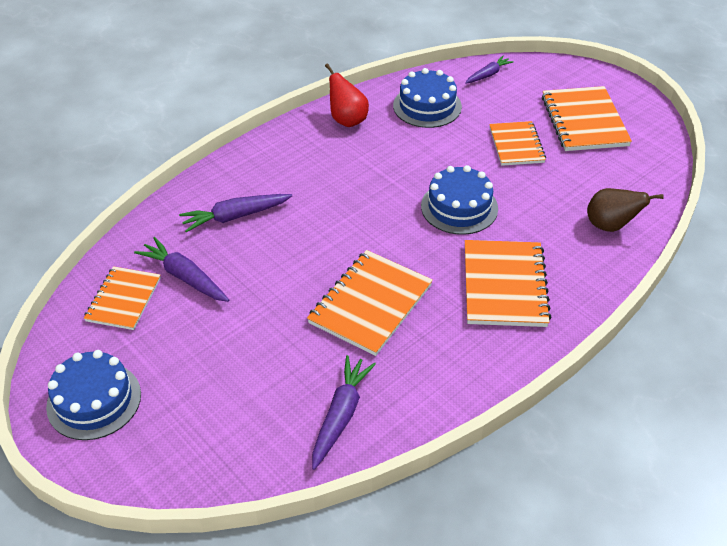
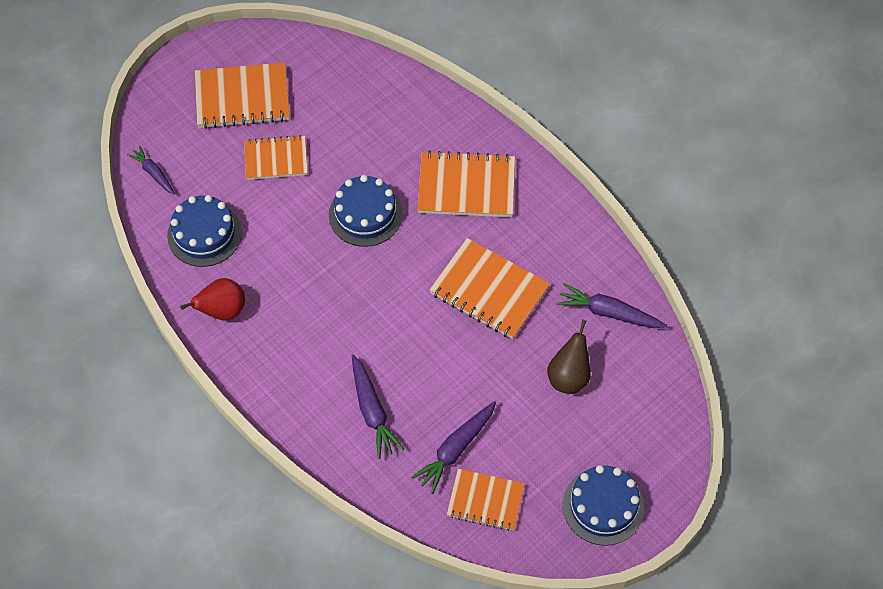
camera: 90 degrees left, 15 degrees up
brown pear [587,188,664,232] -> brown pear moved to [547,320,590,394]

